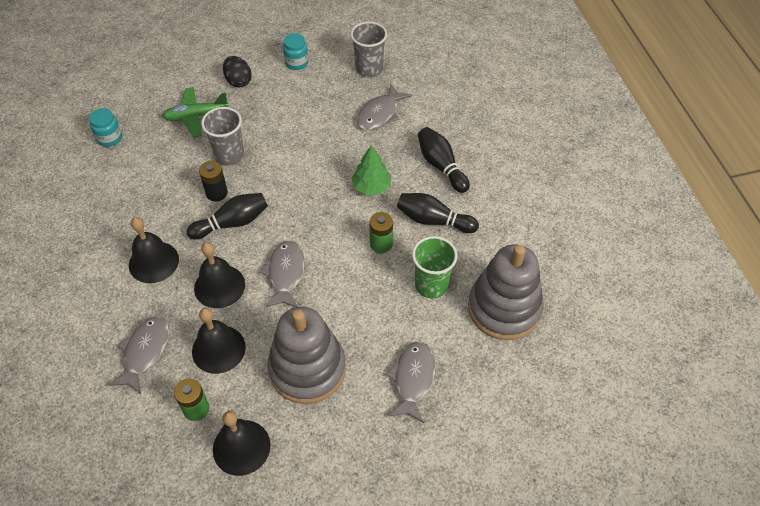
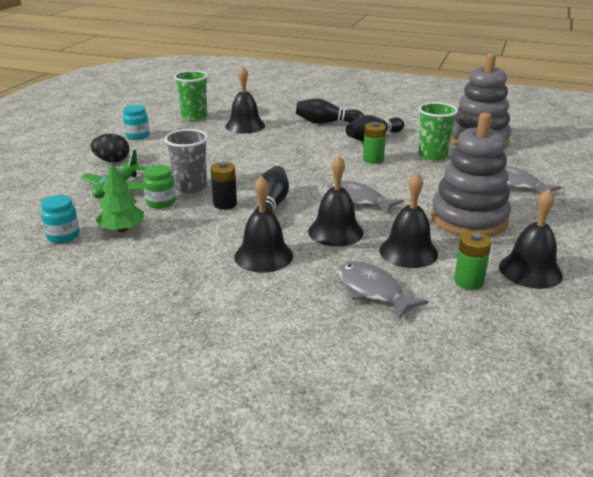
camera: 55 degrees left, 25 degrees down
grey cup [350,21,387,78] -> green cup [174,70,208,121]
green tree [351,145,391,195] -> green tree moved to [96,162,144,232]
grey fish [356,84,412,130] -> black bell [225,67,265,134]
none -> green jar [143,165,176,209]

